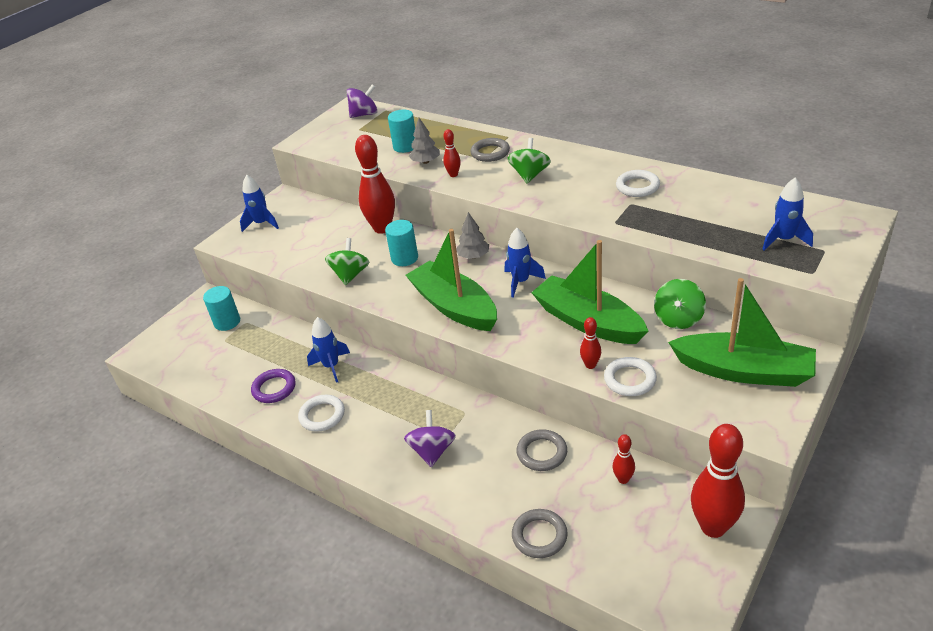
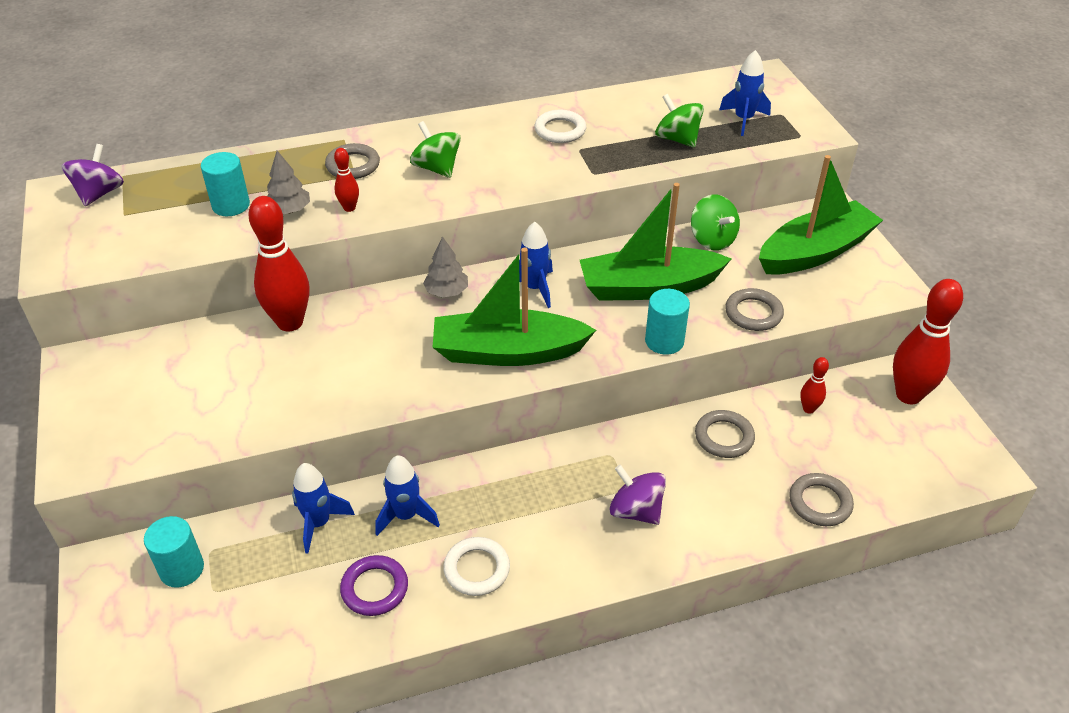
camera: 55 degrees left, 5 degrees up
blue rocket [240,175,279,232] -> blue rocket moved to [292,463,355,553]
green spinning top [325,238,369,285] -> green spinning top moved to [655,94,704,147]
turquoise cylinder [385,220,418,266] -> turquoise cylinder moved to [645,289,690,355]
red bowling pin [580,317,601,369] -> none
white ring [604,357,657,396] -> grey ring [725,288,784,331]

